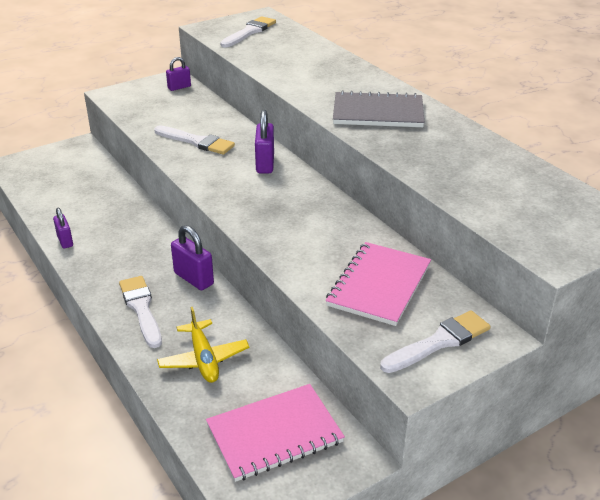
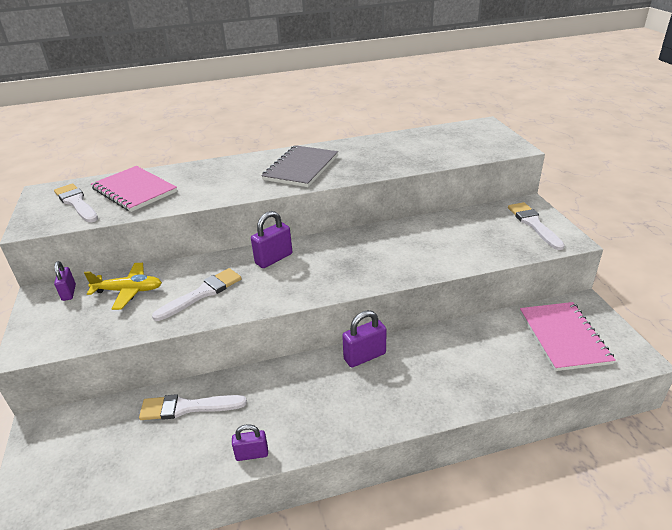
camera: 70 degrees left, 0 degrees up
white brush [119,276,162,348] -> white brush moved to [139,394,247,420]
yellow plane [157,307,249,383] -> yellow plane moved to [84,263,162,310]
purple padlock [255,110,274,173] -> purple padlock turned 60 degrees counterclockwise [251,211,292,268]
pink notebook [326,242,431,326] -> pink notebook moved to [91,166,177,212]

